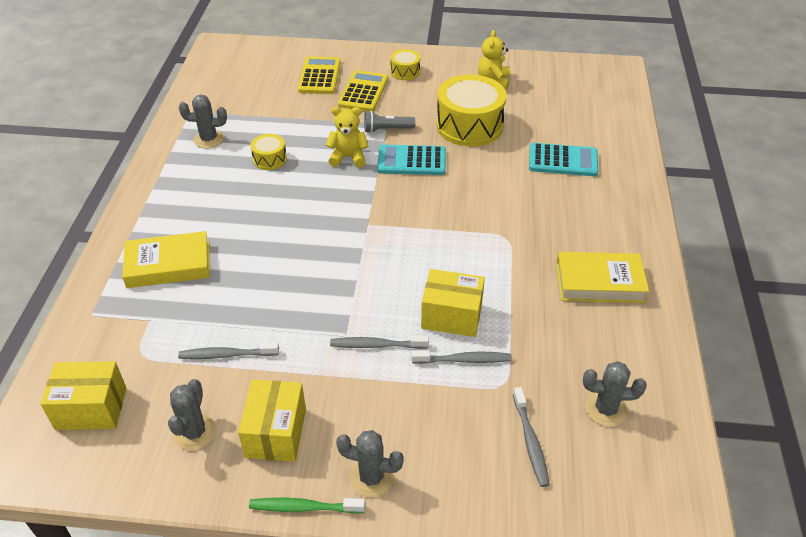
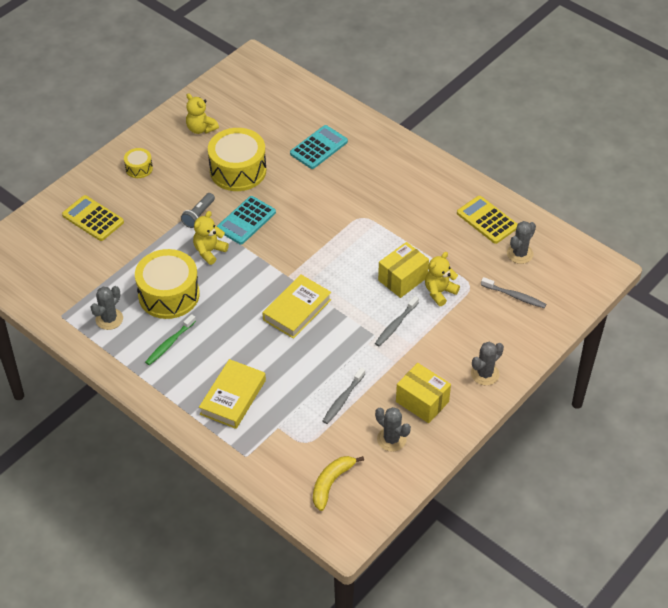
camera: 55 degrees left, 5 degrees up
yellow box [40,361,127,430] -> yellow banana [313,456,364,511]
green toothbrush [249,497,365,514] -> green toothbrush moved to [145,314,196,365]
yellow drum [250,134,287,170] -> yellow drum [135,249,200,319], size x2.08
yellow calculator [338,70,388,112] -> yellow calculator moved to [457,196,518,244]
grey toothbrush [411,350,512,364] -> yellow teddy bear [425,252,460,306]
yellow book [556,252,649,303] -> yellow book moved to [262,275,331,339]

